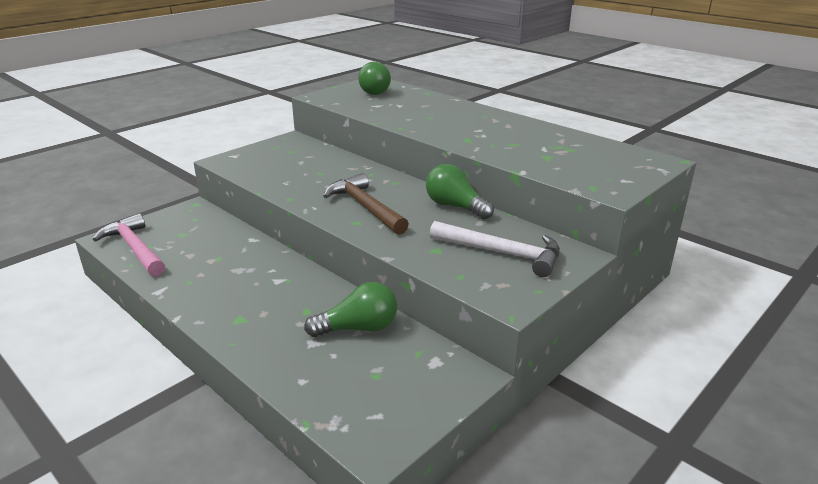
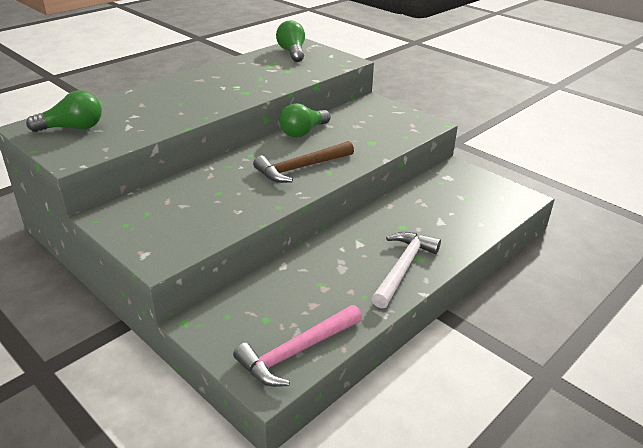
camera: 90 degrees left, 5 degrees up
green light bulb [304,282,397,337] -> green light bulb moved to [276,20,305,62]
white hammer [430,221,560,277] -> white hammer moved to [371,232,441,309]

